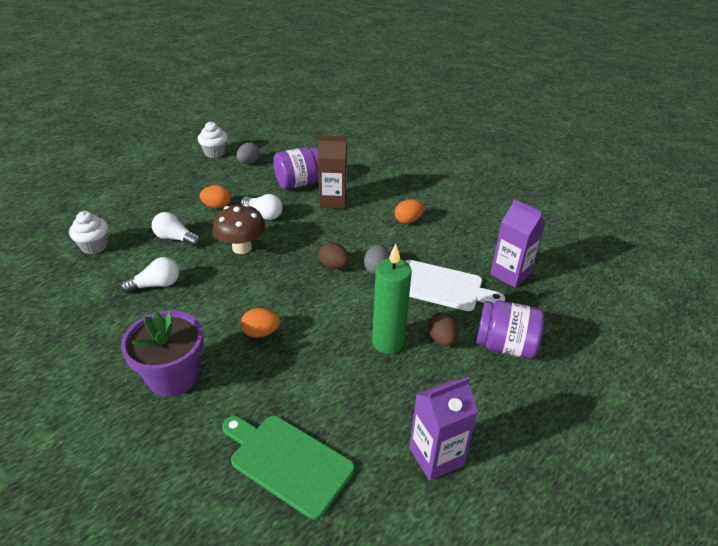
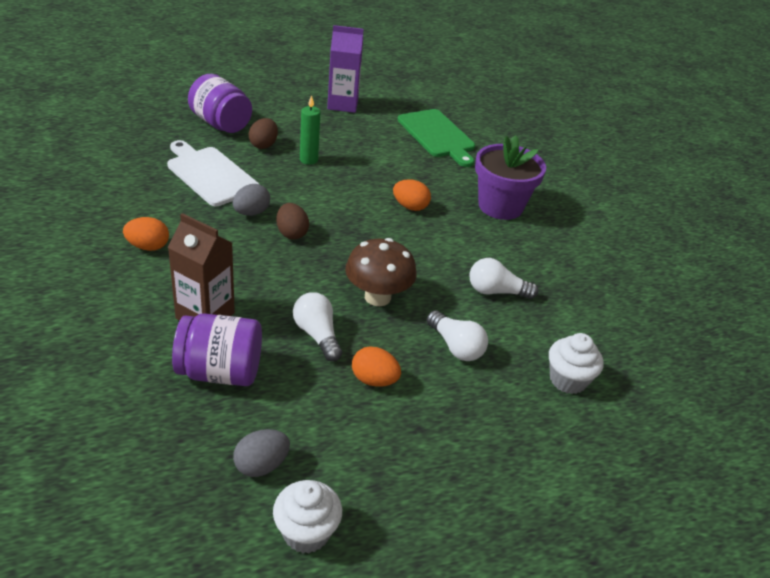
camera: 155 degrees left, 0 degrees up
green candle [372,244,412,354] -> green candle [300,95,321,165], size x0.60
purple carton [490,199,546,288] -> none

